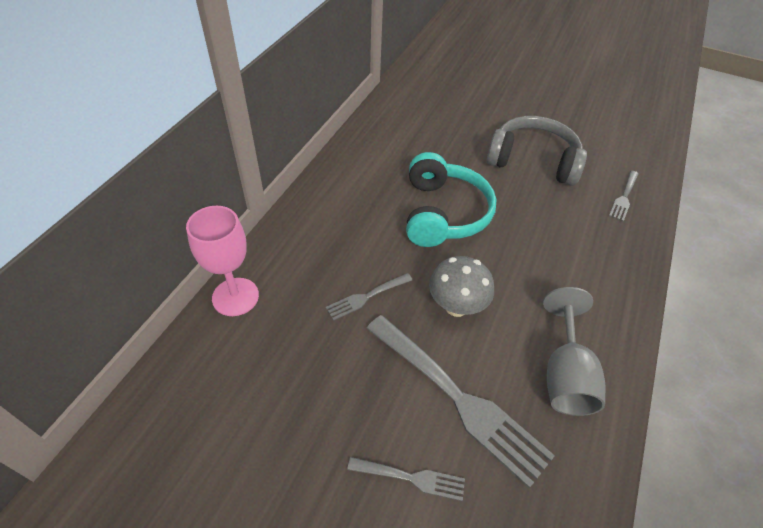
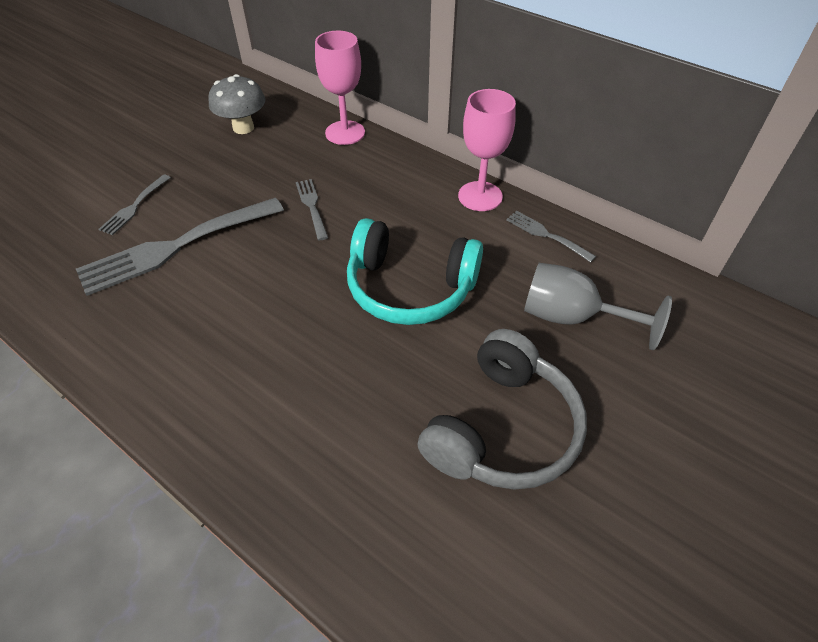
camera: 105 degrees right, 0 degrees up
grey mushroom [429,256,494,317] -> grey mushroom moved to [208,74,265,134]
grey goblet [543,287,605,416] -> grey goblet moved to [524,263,672,350]
grey fork [609,170,639,221] -> grey fork moved to [506,211,596,263]
none -> pink goblet [458,89,516,211]

